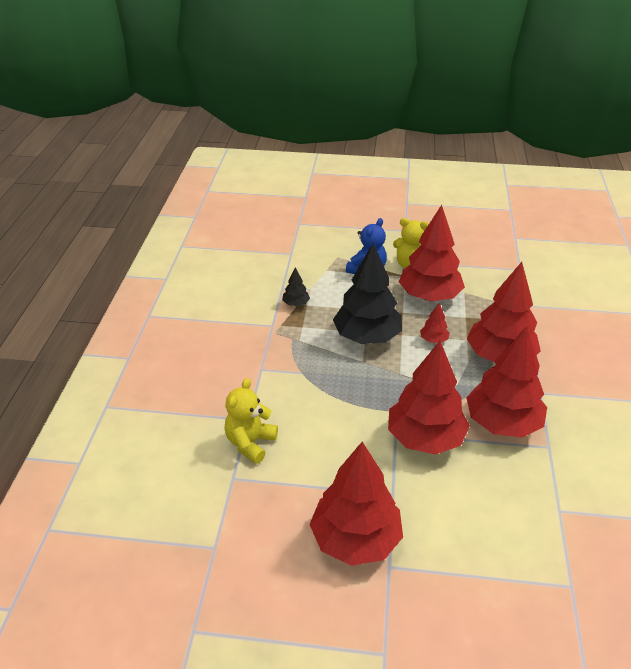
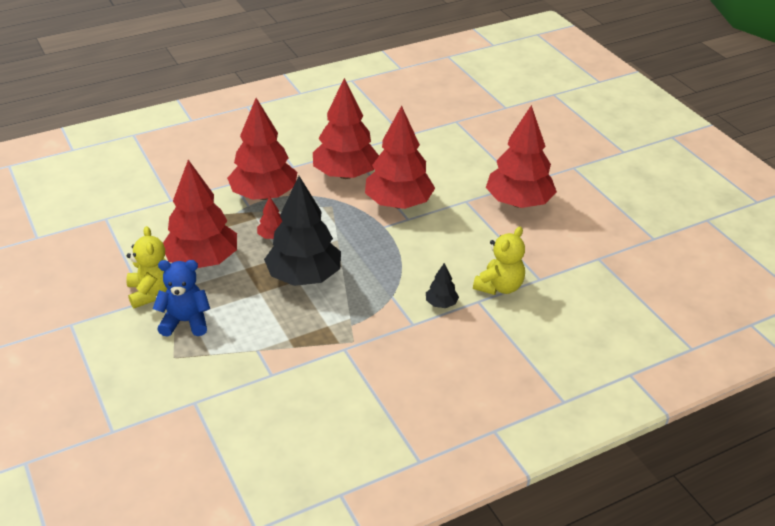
camera: 125 degrees left, 0 degrees up
yellow teddy bear [225,378,278,464] -> yellow teddy bear turned 45 degrees counterclockwise [473,227,525,295]
black tree [282,267,310,306] -> black tree moved to [426,263,459,308]

